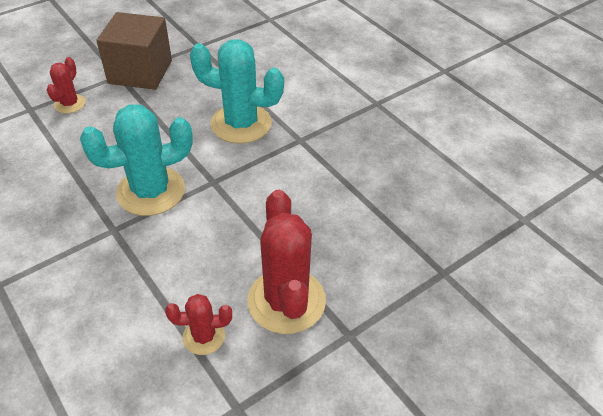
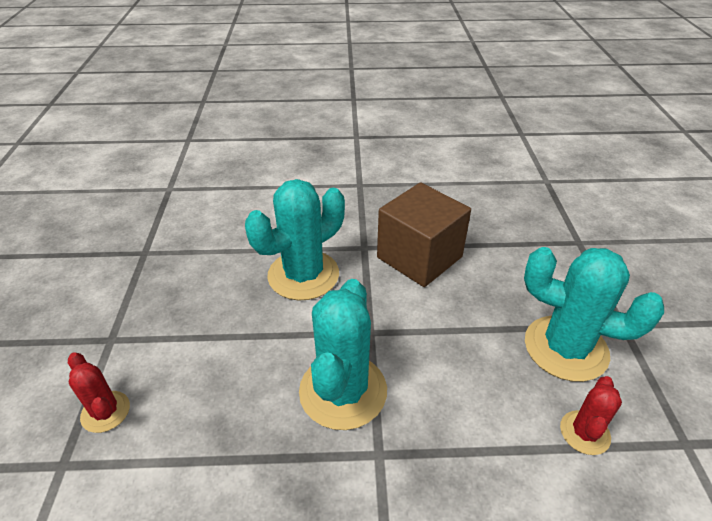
camera: 55 degrees left, 5 degrees down
brown cube [96,12,172,90] -> brown cube moved to [377,182,471,287]
red cactus [247,190,326,334] -> turquoise cactus [524,247,664,382]

